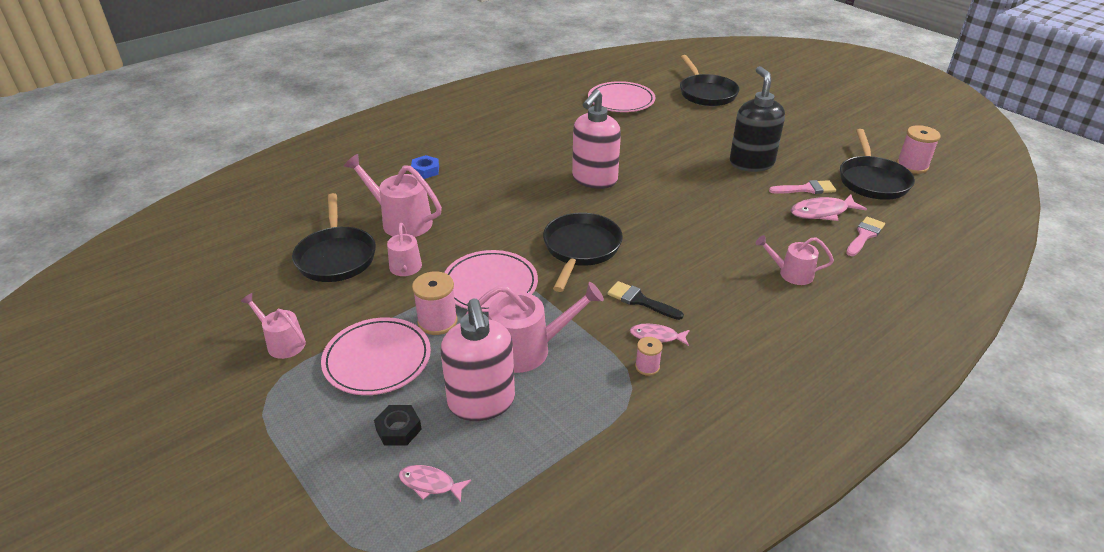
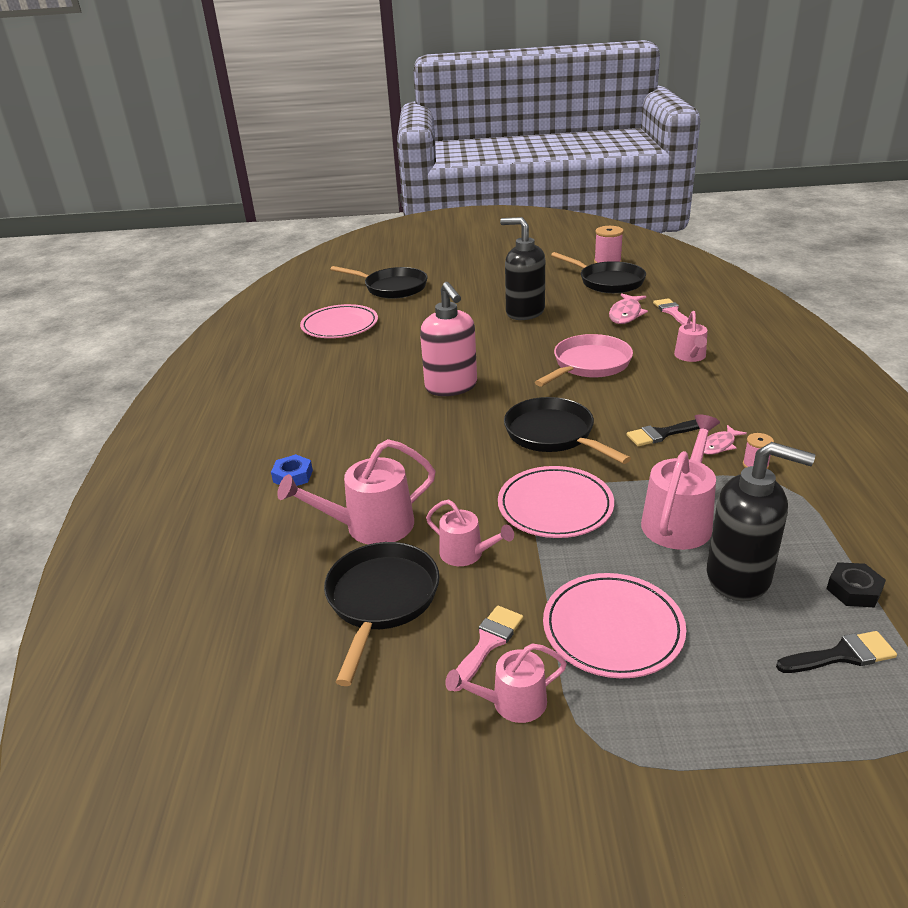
camera: 50 degrees left, 5 degrees down
black pan [292,193,376,282] -> black pan turned 105 degrees counterclockwise [324,542,440,686]
black nut [374,405,422,445] -> black nut moved to [826,562,886,608]
pink fish [399,465,471,502] -> black brush [776,631,897,673]
pink spool [412,271,458,335] -> none
pink soap dispenser [441,299,515,421] -> black soap dispenser [707,442,815,602]
pink watering can [755,235,834,285] -> pink watering can turned 45 degrees counterclockwise [674,311,708,362]
pink brush [769,180,836,194] -> pink brush moved to [453,605,524,691]
none -> pink pan [535,334,633,387]

